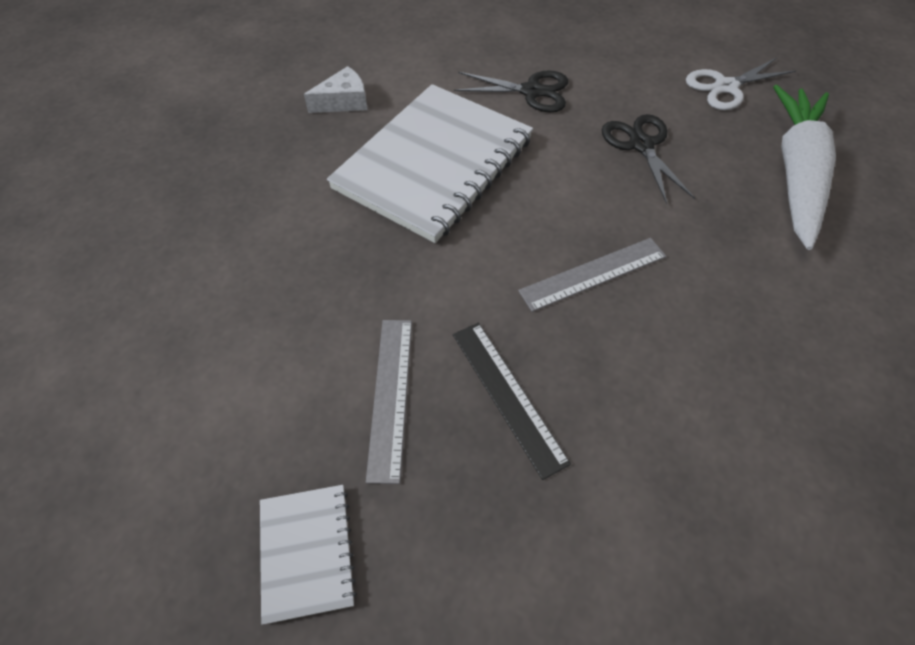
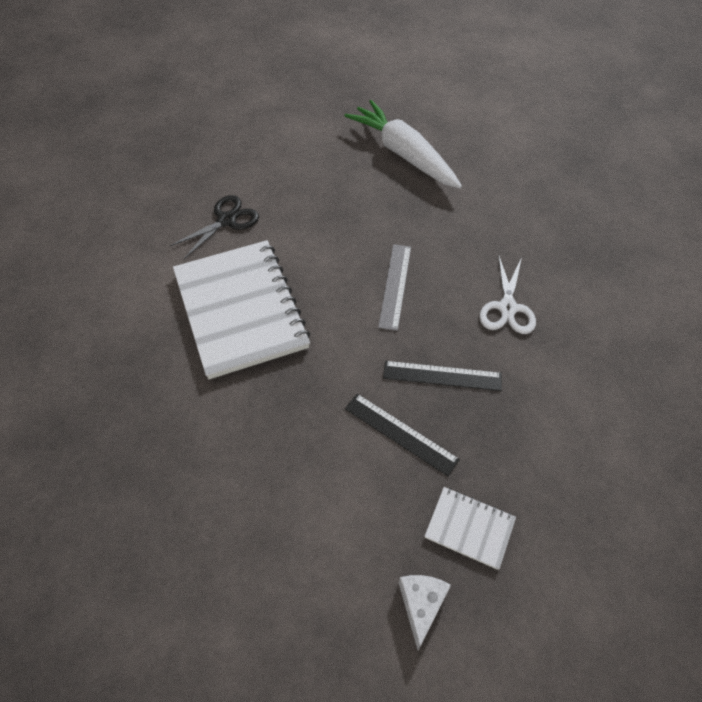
camera: 55 degrees left, 0 degrees up
white cheese [304,66,367,113] -> white cheese moved to [399,575,451,650]
grey ruler [366,320,412,484] -> black ruler [345,394,460,476]
black scissors [602,114,695,204] -> none
white scissors [686,58,796,110] -> white scissors moved to [480,256,536,334]

